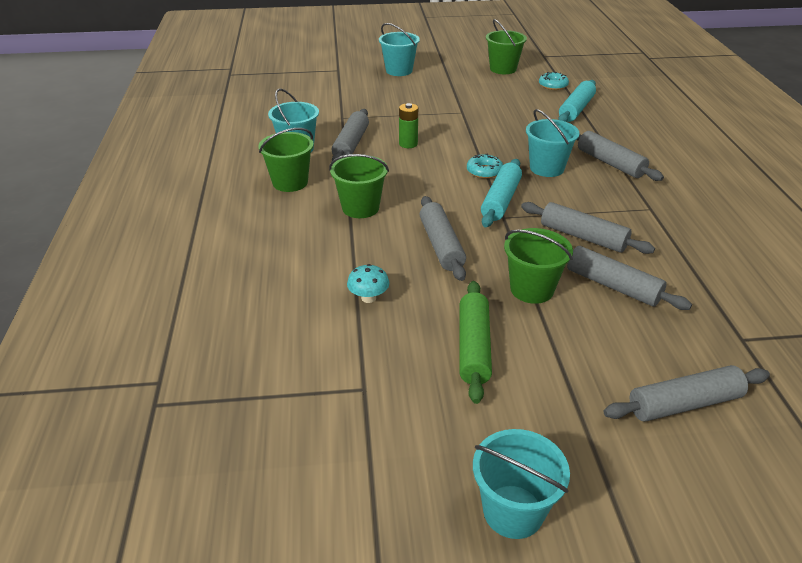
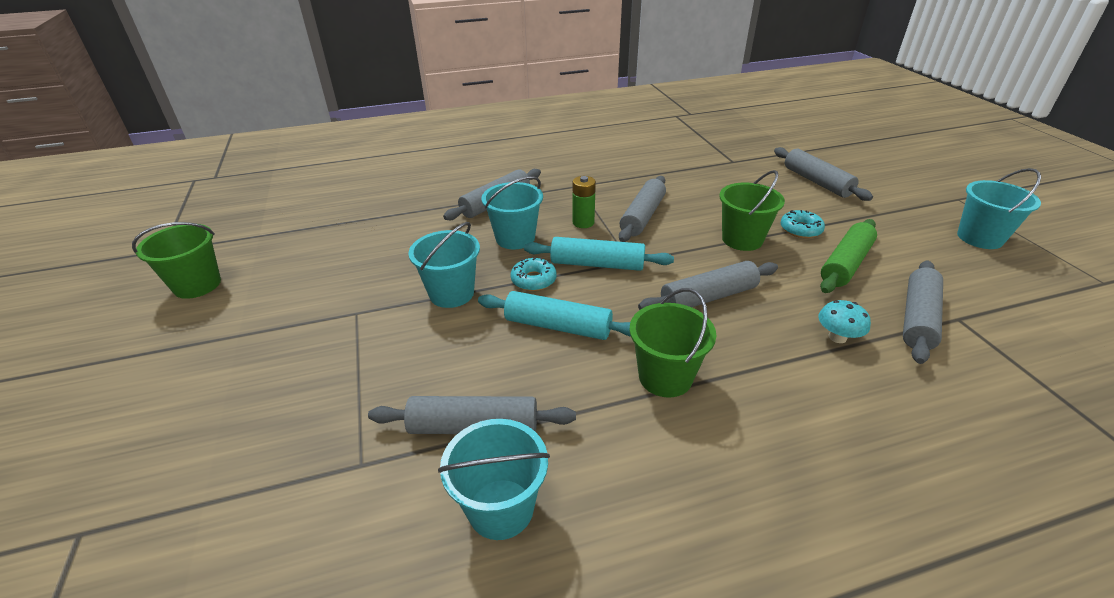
camera: 100 degrees left, 0 degrees up
green bucket [258,128,314,192] -> none
turquoise bucket [379,23,420,76] -> turquoise bucket moved to [408,222,480,308]
green battery [399,103,418,148] -> green battery moved to [572,176,596,228]
green rolling pin [459,281,492,404] -> green rolling pin turned 45 degrees counterclockwise [820,219,877,293]
turquoise donut [539,72,569,90] -> turquoise donut moved to [781,210,825,238]
turquoise rolling pin [558,80,596,122] -> turquoise rolling pin moved to [478,291,631,340]
grey rolling pin [567,246,692,310] -> grey rolling pin moved to [903,260,943,364]

